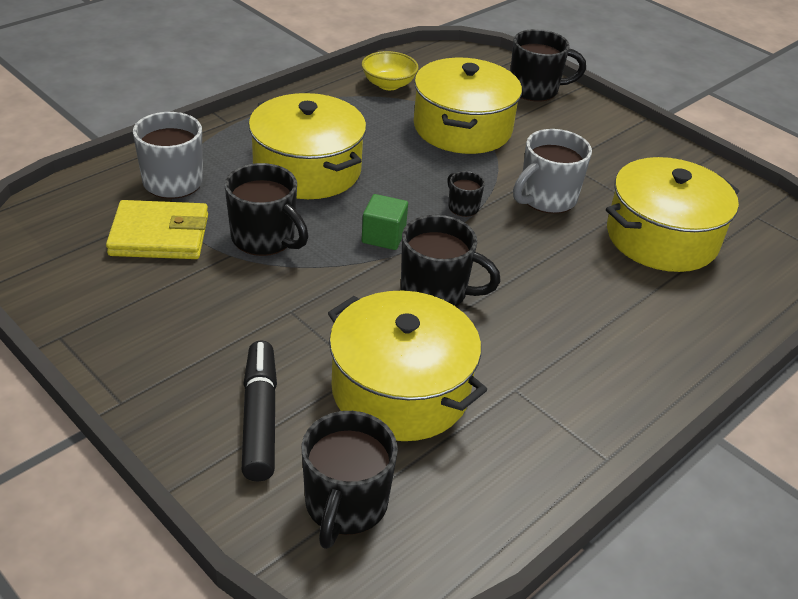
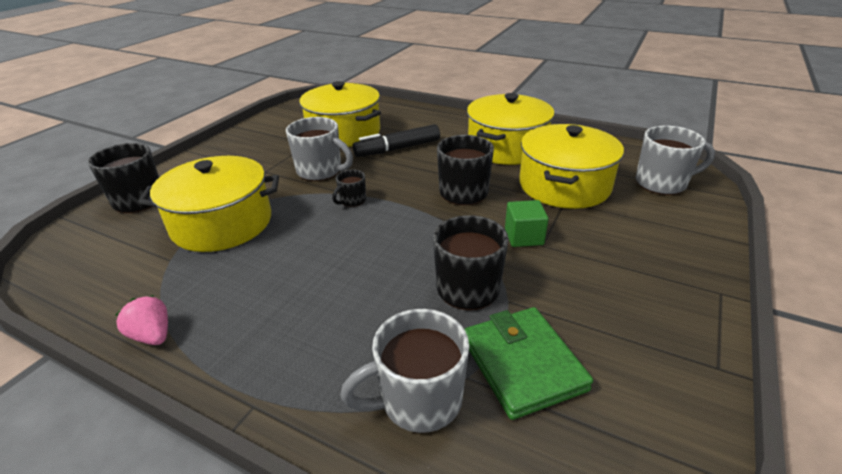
camera: 105 degrees left, 5 degrees down
yellow wallet [106,200,208,259] -> green wallet [465,307,593,420]
black marker [242,340,277,482] -> black marker moved to [352,124,440,157]
yellow pot [249,93,366,199] -> yellow pot moved to [467,93,555,165]
black mug [301,411,398,549] -> grey mug [636,126,715,195]
yellow bowl [362,51,419,90] -> none
green cube [362,194,408,250] -> green cube moved to [505,200,549,247]
none -> pink strawberry [116,295,168,345]

